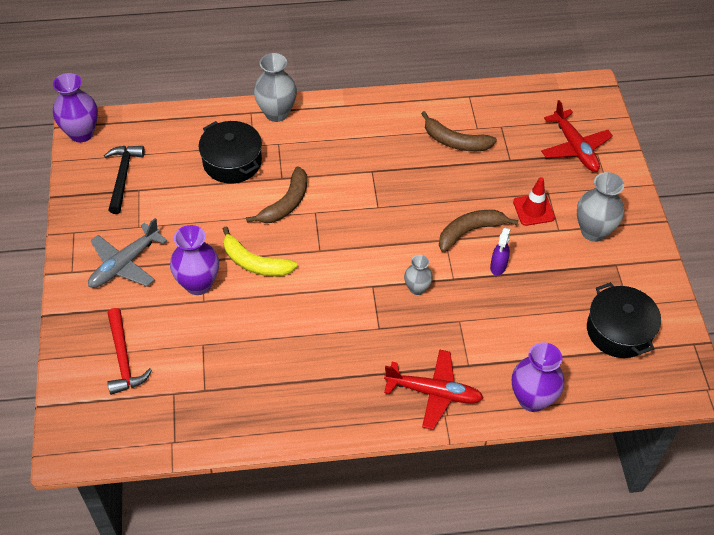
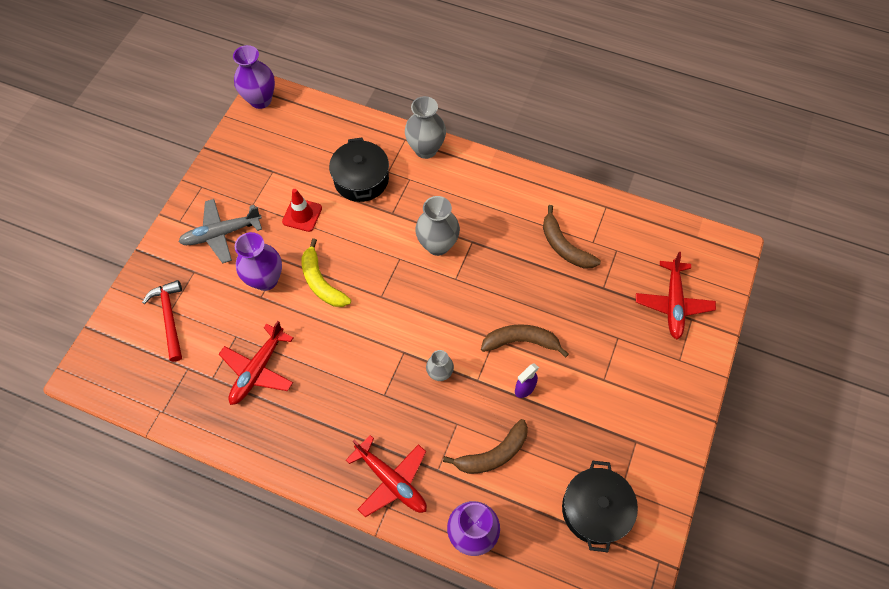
camera: 30 degrees right, 10 degrees up
black hammer [104,146,145,214] -> none
red hammer [107,308,152,395] -> red hammer turned 150 degrees clockwise [142,280,182,362]
brown banana [246,166,307,223] -> brown banana moved to [443,419,528,474]
red traffic cone [513,177,555,226] -> red traffic cone moved to [282,189,322,232]
grey vase [577,172,624,242] -> grey vase moved to [415,196,460,256]
none -> red plane [219,321,294,405]

